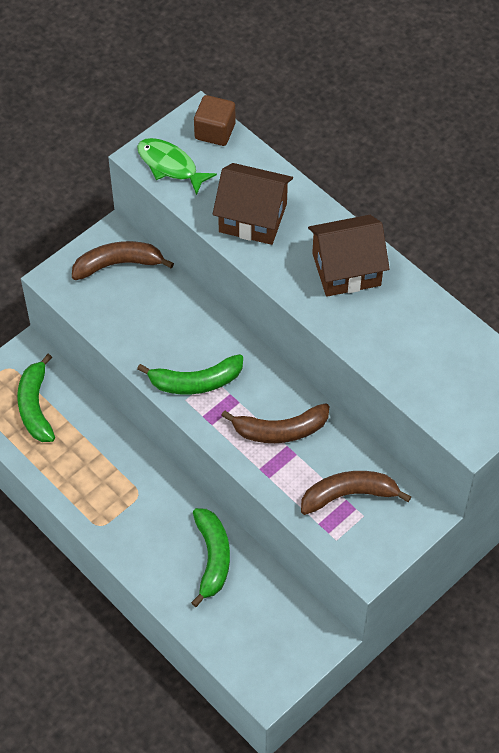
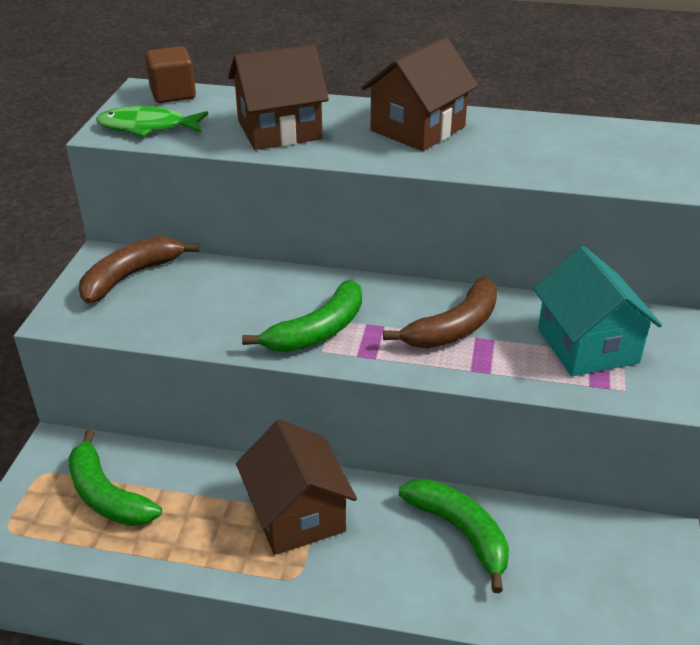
camera: 35 degrees left, 20 degrees down
brown banana [301,471,412,515] -> turquoise house [533,246,662,377]
none -> brown house [236,420,357,555]

